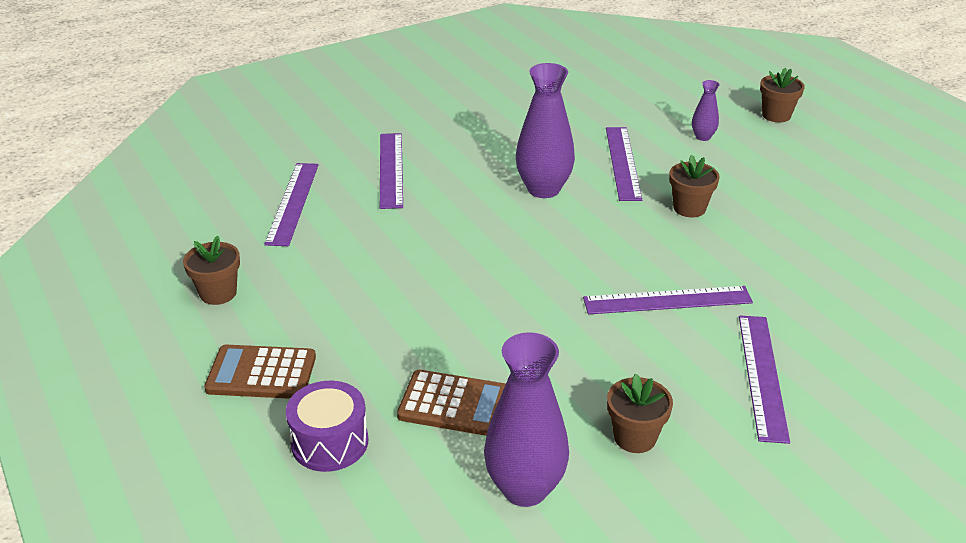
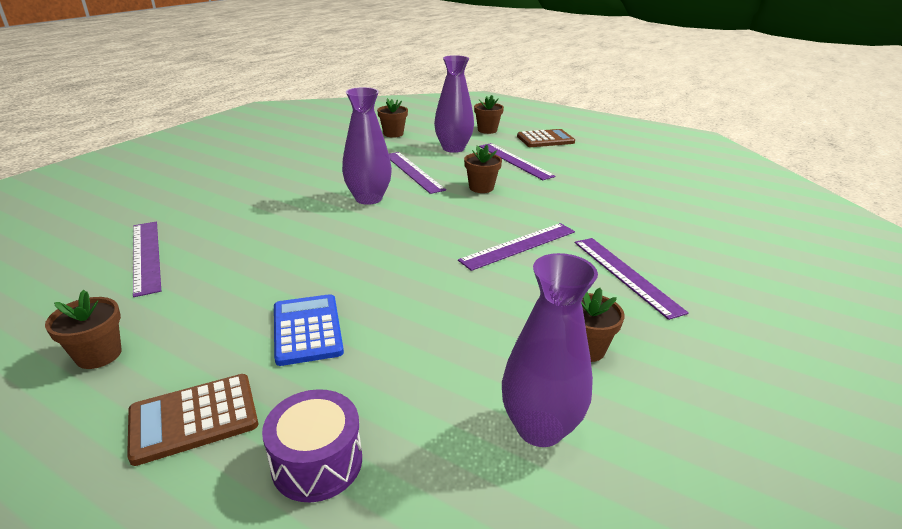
camera: 30 degrees left, 5 degrees down
purple ruler [380,133,403,209] -> purple ruler moved to [479,143,556,180]
brown calculator [397,370,506,436] -> brown calculator moved to [517,129,575,147]
purple vase [692,80,720,141] -> purple vase [434,55,474,153], size x2.03
none -> blue calculator [274,294,344,366]
none -> brown flower pot [377,98,408,137]

